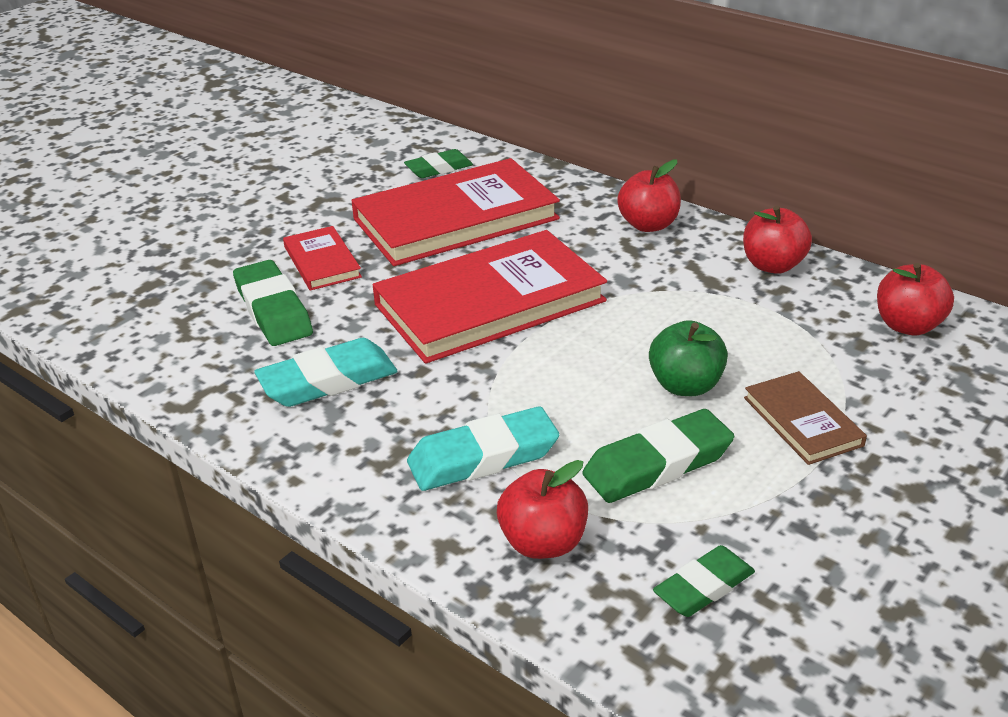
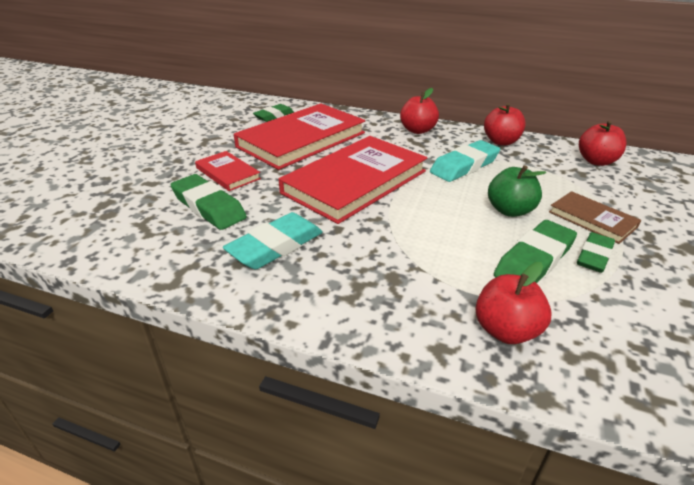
camera: 20 degrees left, 0 degrees up
turquoise eraser [407,406,559,491] -> turquoise eraser moved to [430,140,500,182]
green eraser [653,545,755,617] -> green eraser moved to [577,232,615,273]

